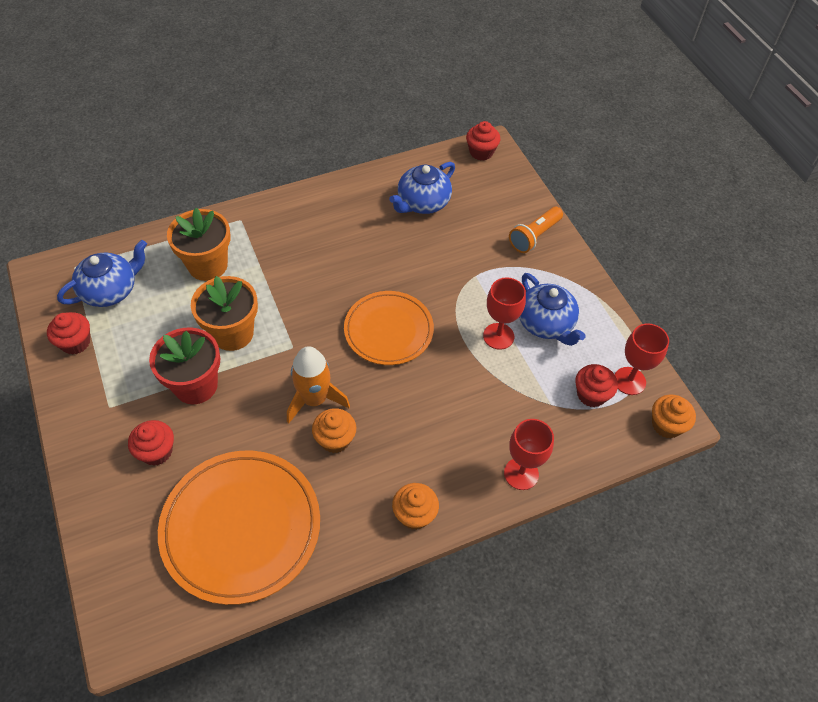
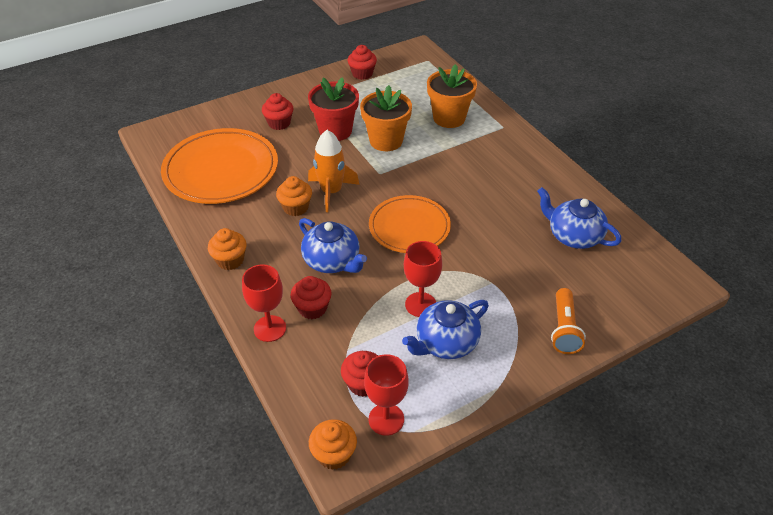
camera: 85 degrees right, 10 degrees down
blue teapot [57,240,147,307] -> blue teapot moved to [299,218,367,273]
red cupcake [466,121,501,161] -> red cupcake moved to [291,276,332,319]
orange flashlight [509,207,563,253] -> orange flashlight turned 120 degrees counterclockwise [551,288,586,354]

